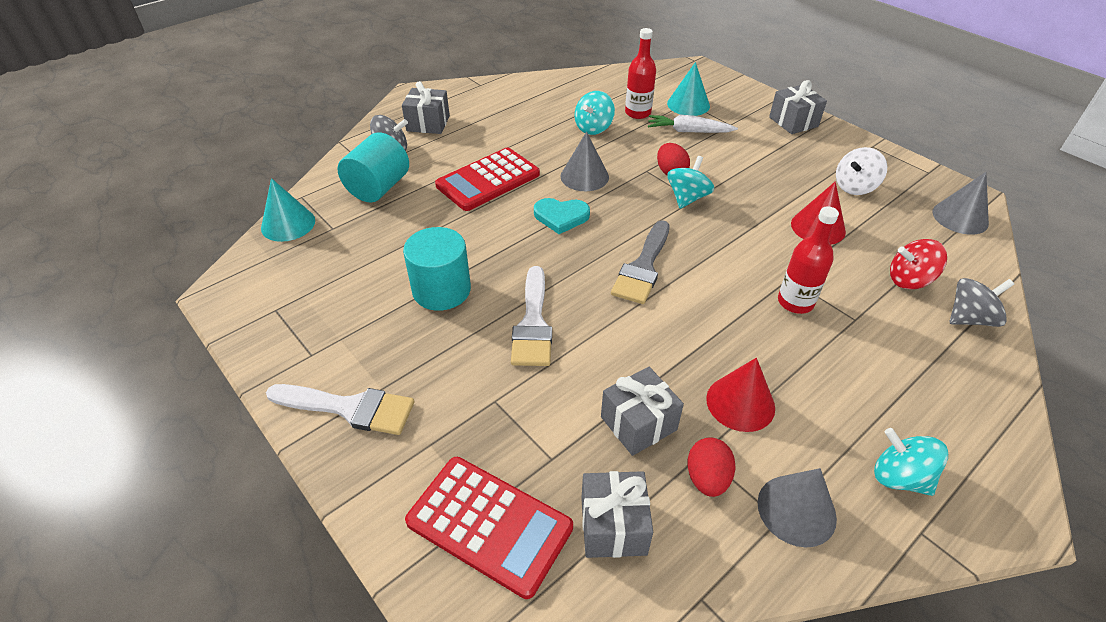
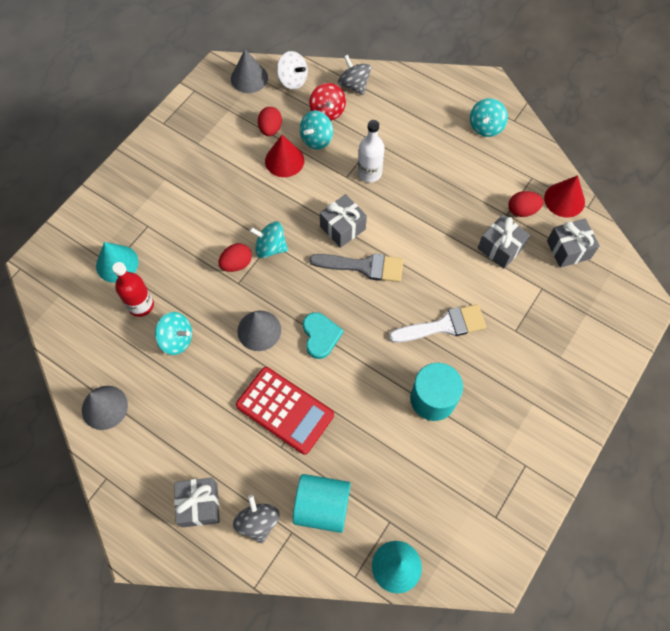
camera: 105 degrees left, 20 degrees up
white brush [266,384,414,435] -> none
red calculator [405,457,573,599] -> none
white carrot [648,115,738,133] -> none
red cone [706,358,775,432] -> red cone moved to [544,175,585,218]
grey cone [758,468,837,547] -> grey cone moved to [82,386,128,430]
grey gift [769,80,827,134] -> grey gift moved to [320,194,367,248]
red bottle [778,207,839,314] -> white bottle [358,120,385,182]
white spinning top [836,147,887,195] -> white spinning top moved to [277,51,308,90]
none -> red egg [258,107,282,136]
none -> turquoise spinning top [300,111,333,150]

